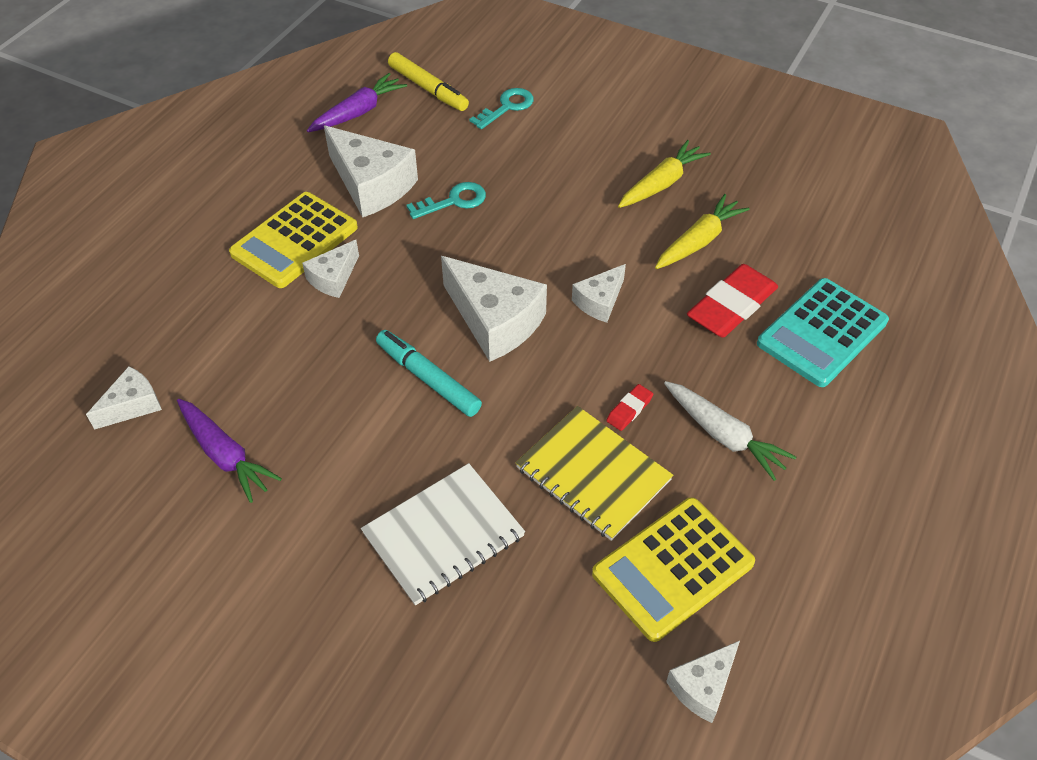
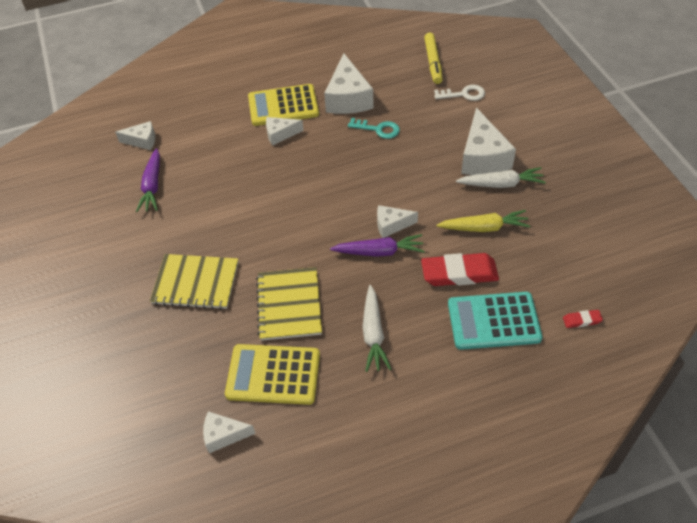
camera: 45 degrees right, 0 degrees up
purple carrot [307,73,407,132] -> purple carrot moved to [330,234,425,257]
white notebook [361,463,525,605] -> yellow notebook [150,254,238,310]
turquoise marker [376,330,482,417] -> none
white cheese [441,256,547,362] -> white cheese moved to [461,108,516,175]
turquoise key [469,88,534,129] -> white key [434,85,485,101]
red eraser [606,384,653,431] -> red eraser moved to [563,310,603,328]
yellow carrot [618,140,711,208] -> white carrot [456,167,546,188]

